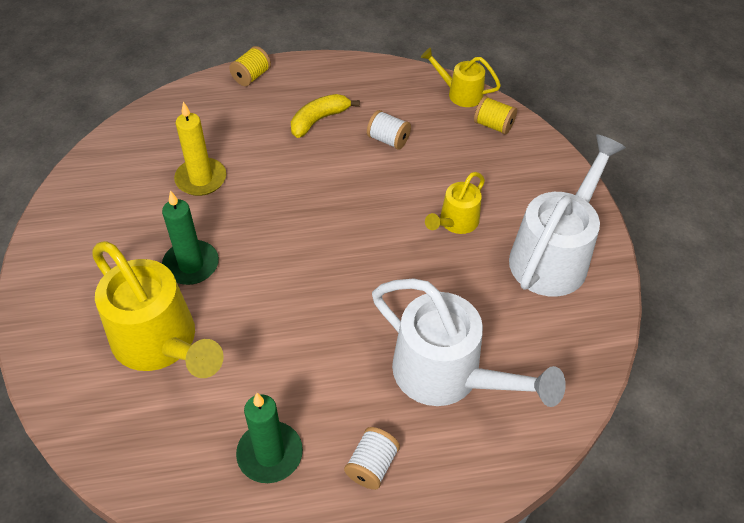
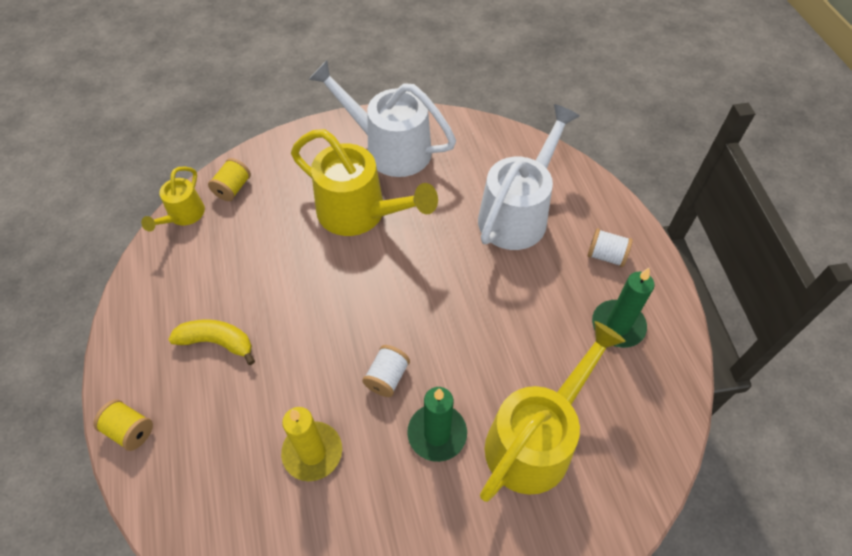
camera: 95 degrees left, 5 degrees up
yellow banana [291,94,360,138] -> yellow banana turned 150 degrees clockwise [168,319,255,365]
white spool [367,110,411,150] -> white spool moved to [362,345,410,397]
yellow watering can [425,172,485,234] -> yellow watering can [291,129,438,236], size x1.90

